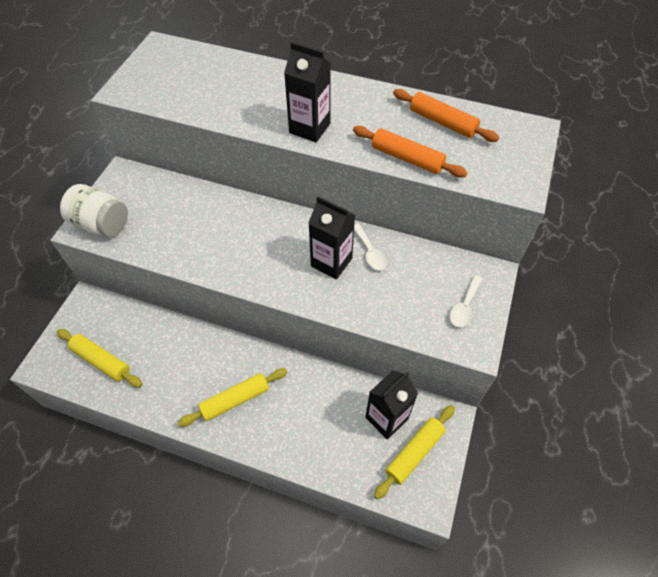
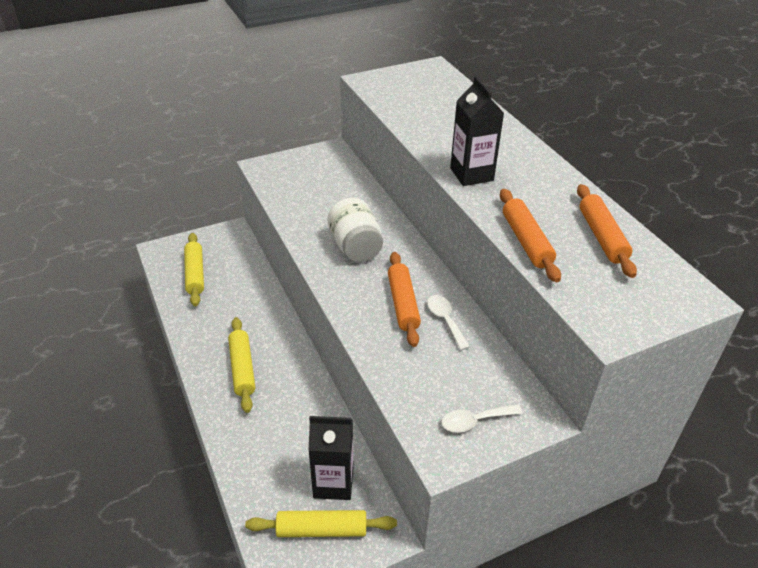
camera: 45 degrees right, 15 degrees down
white jar [60,184,128,237] -> white jar moved to [327,198,383,262]
yellow rolling pin [178,368,287,427] -> yellow rolling pin turned 60 degrees clockwise [228,317,255,413]
black carton [309,196,355,279] -> orange rolling pin [388,252,421,347]
white spoon [354,223,387,271] -> white spoon turned 135 degrees clockwise [427,295,470,350]

